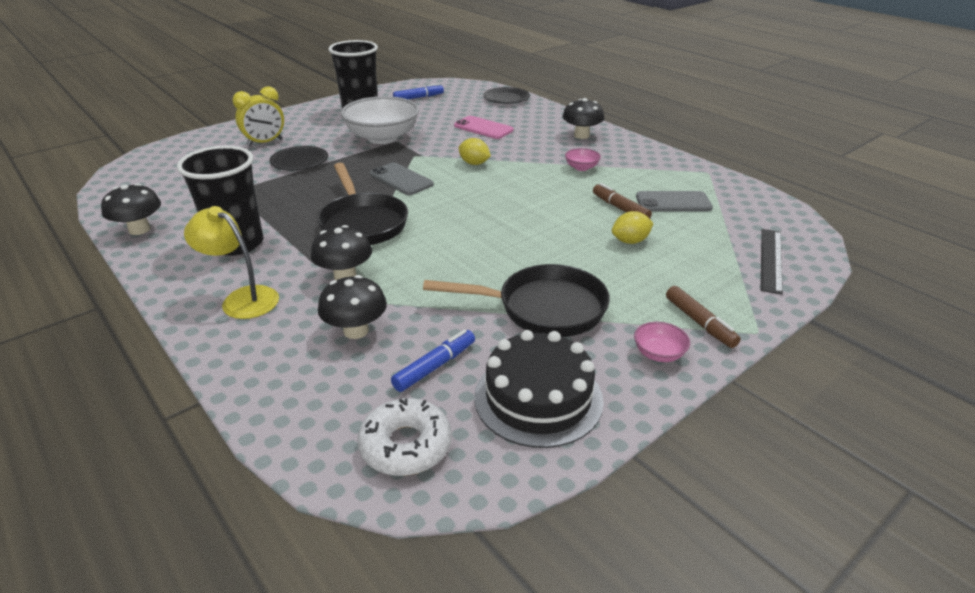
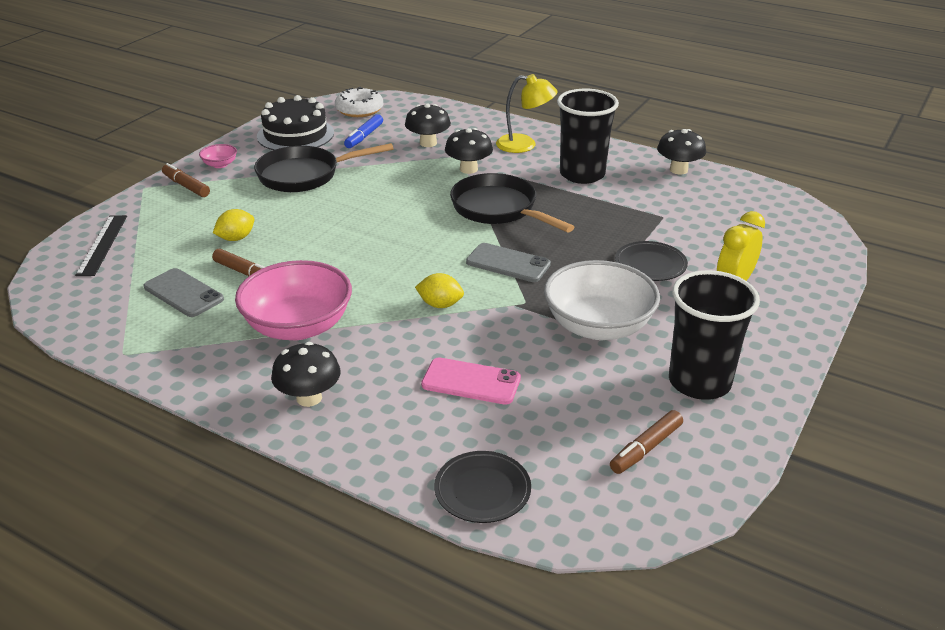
camera: 160 degrees right, 0 degrees up
blue marker [393,83,444,99] -> brown marker [610,410,683,474]
pink bowl [565,148,601,171] -> pink bowl [235,260,352,340], size x2.36
grey phone [636,191,713,211] -> grey phone turned 60 degrees clockwise [144,268,224,317]

